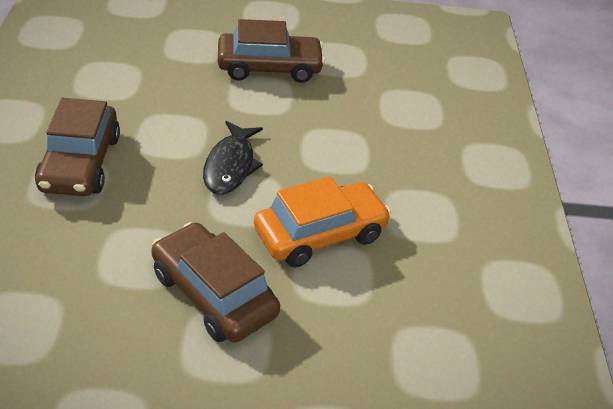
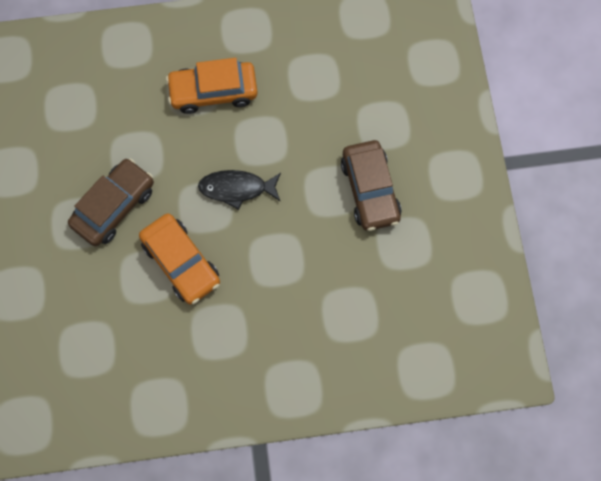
camera: 85 degrees right, 30 degrees up
brown car [35,98,120,196] -> orange car [166,58,258,114]

